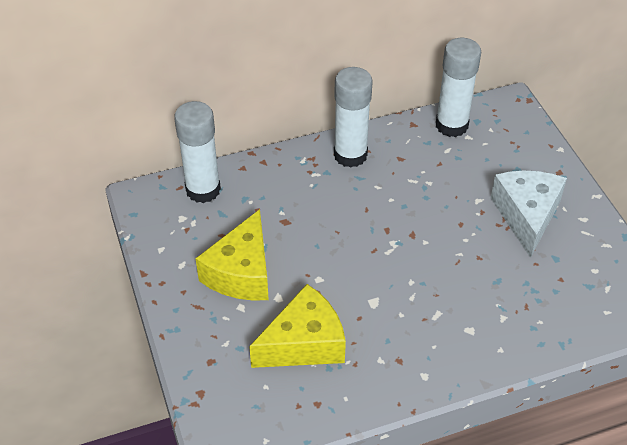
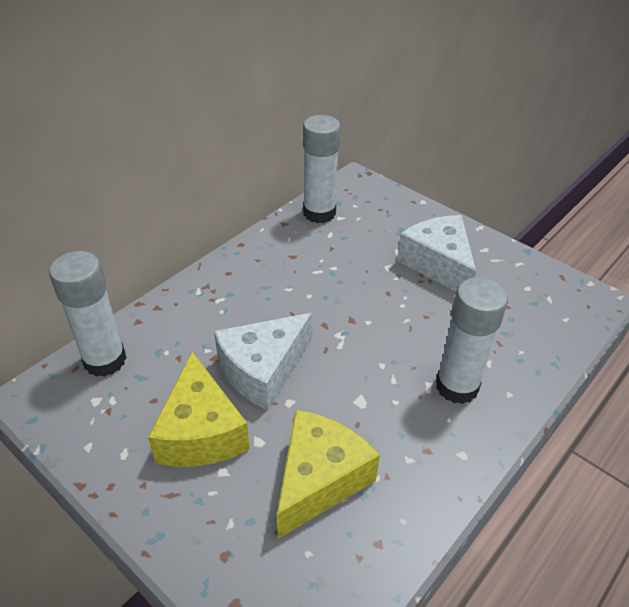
camera: 30 degrees left, 5 degrees down
white glue stick [334,67,373,168] -> white glue stick moved to [436,277,508,404]
none -> white cheese [214,313,312,410]

